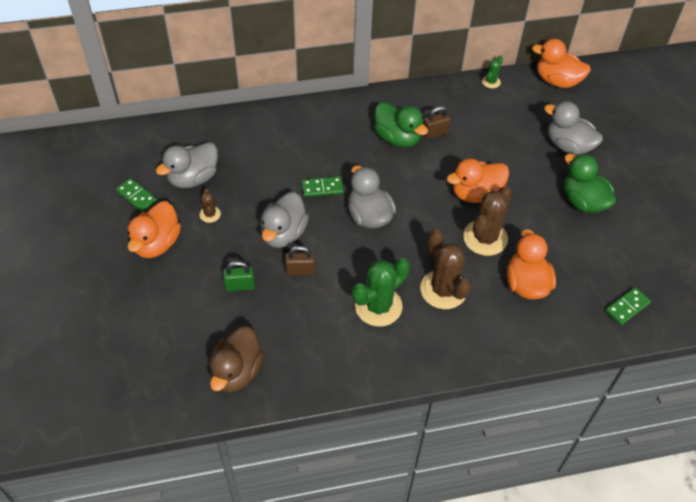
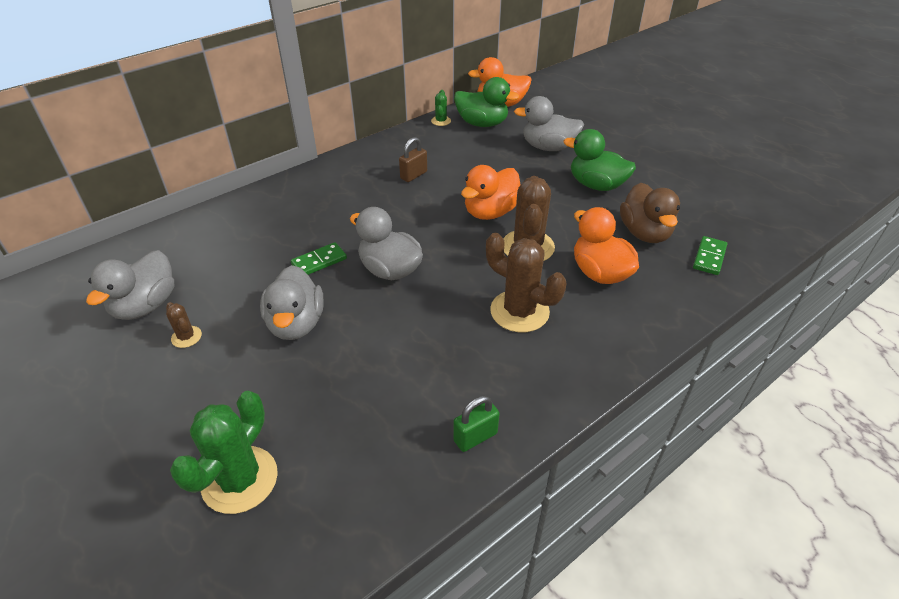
camera: 25 degrees left, 10 degrees down
green domino [116,178,157,212] -> none
orange duck [127,201,181,258] -> none
brown duck [209,326,264,393] -> brown duck moved to [620,183,680,243]
green padlock [223,261,255,292] -> green padlock moved to [453,396,500,452]
brown padlock [285,246,315,276] -> none
green cactus [352,258,410,327] -> green cactus moved to [170,391,278,514]
green duck [374,102,428,148] -> green duck moved to [454,77,519,127]

